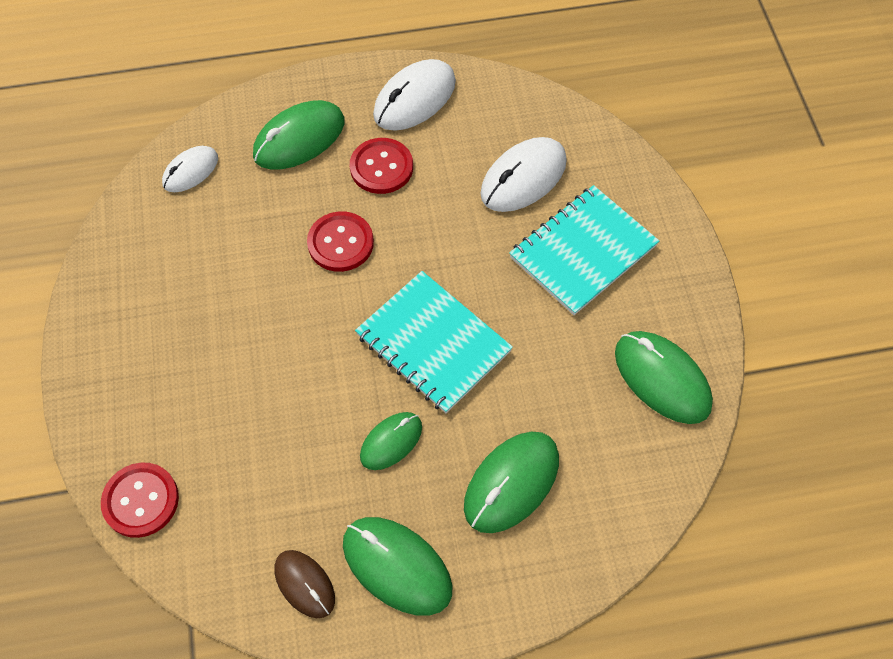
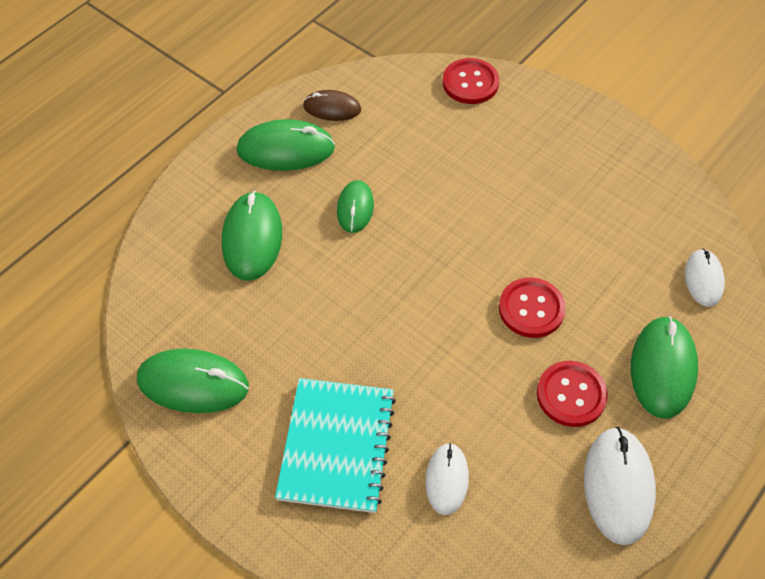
camera: 140 degrees right, 5 degrees down
turquoise notebook [355,271,513,413] -> none
white mouse [480,137,567,212] -> white mouse [425,443,469,515], size x0.62

